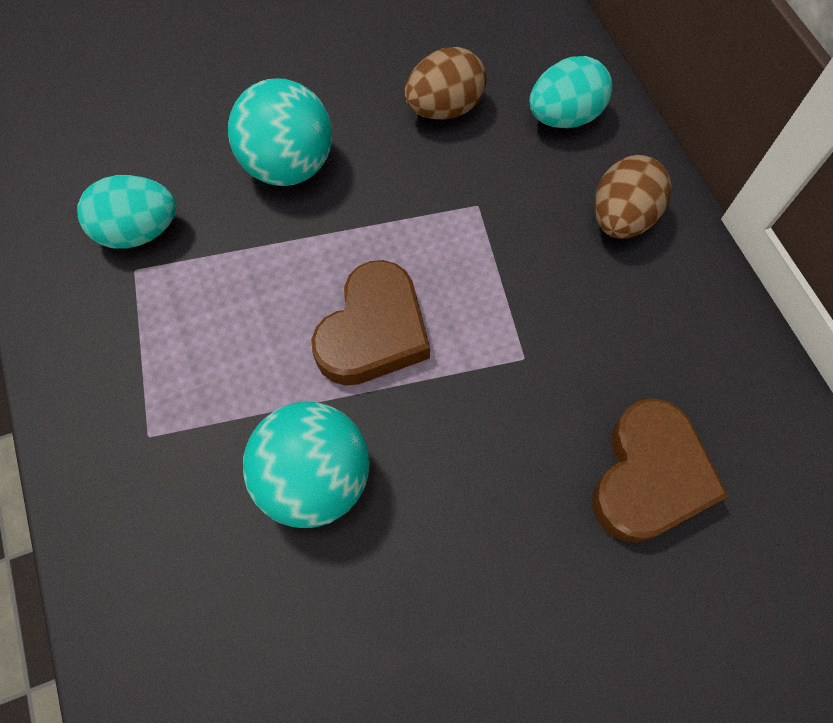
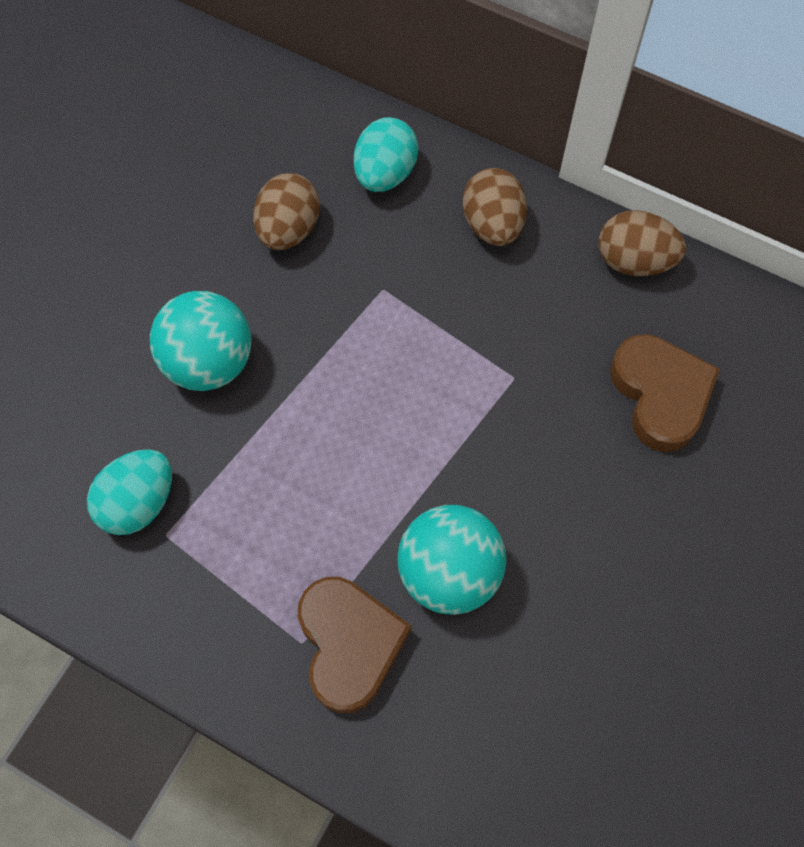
camera: 40 degrees left, 0 degrees up
brown heart [311,260,430,386] -> brown heart moved to [298,577,411,713]
none -> brown egg [598,210,686,276]

